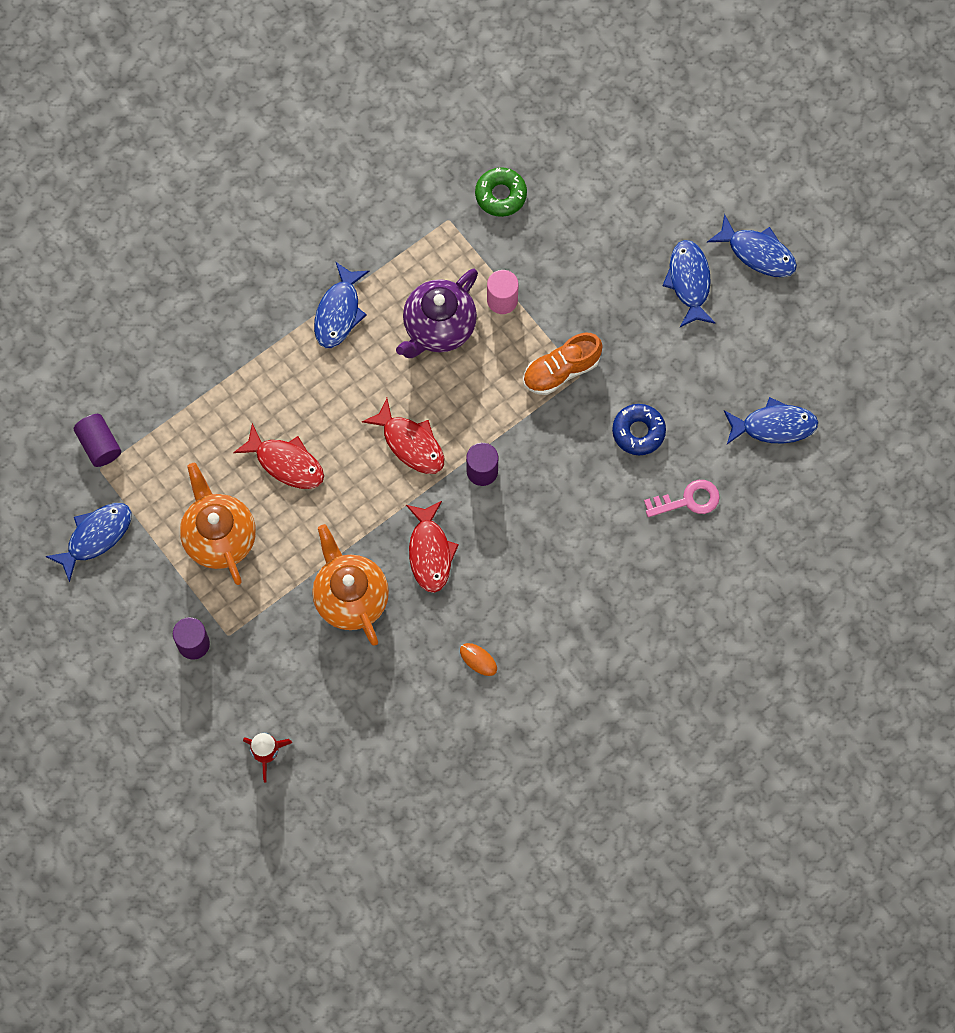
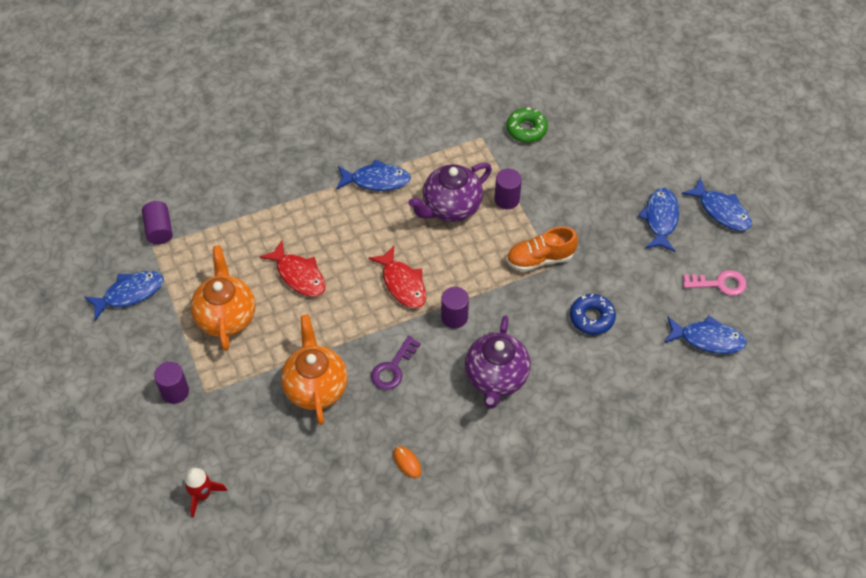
camera: 15 degrees right, 15 degrees down
blue fish [314,261,369,348] -> blue fish turned 120 degrees counterclockwise [336,159,411,191]
red fish [406,501,459,593] -> purple key [371,336,421,390]
pink cylinder [487,270,519,314] -> purple cylinder [495,169,522,209]
pink key [644,480,720,517] -> pink key moved to [683,270,746,296]
none -> purple teapot [465,316,531,409]

